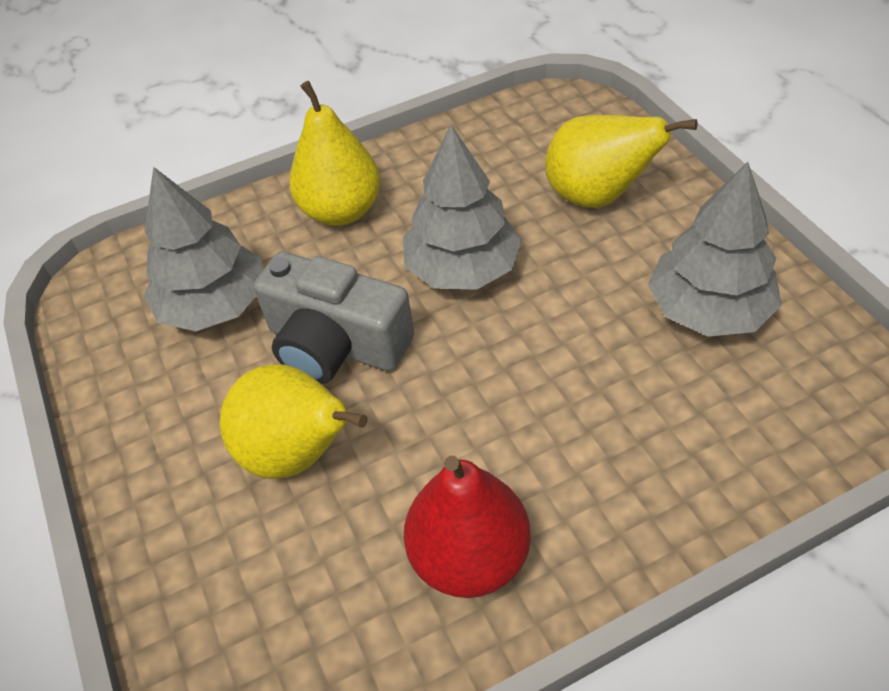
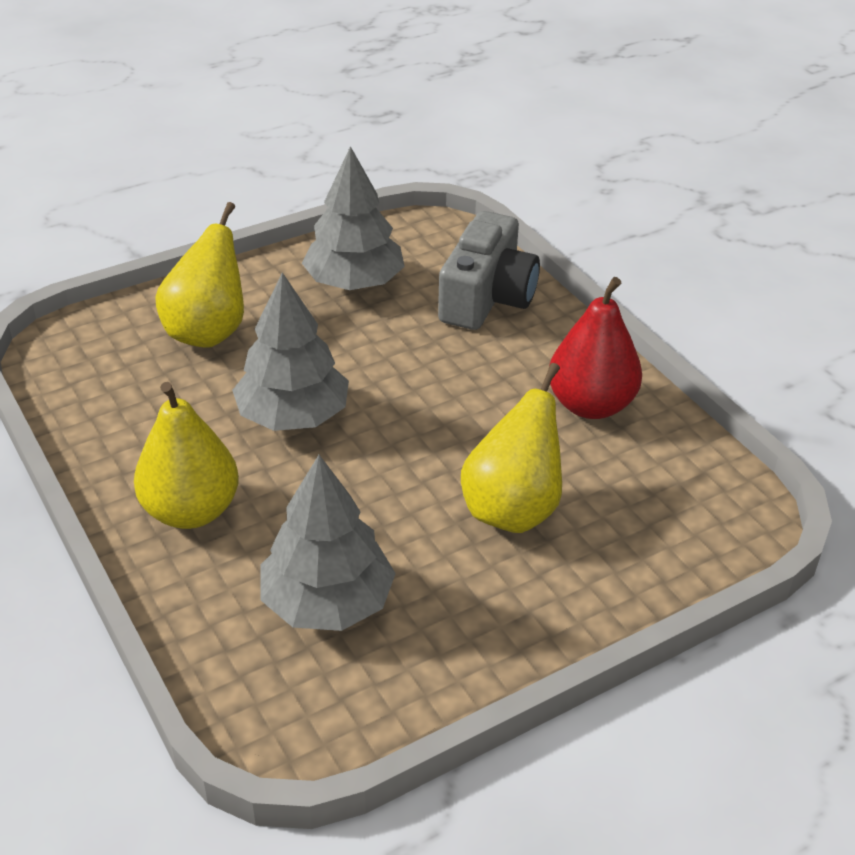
camera: 100 degrees left, 10 degrees down
grey camera [254,251,414,384] -> grey camera moved to [438,211,540,330]

